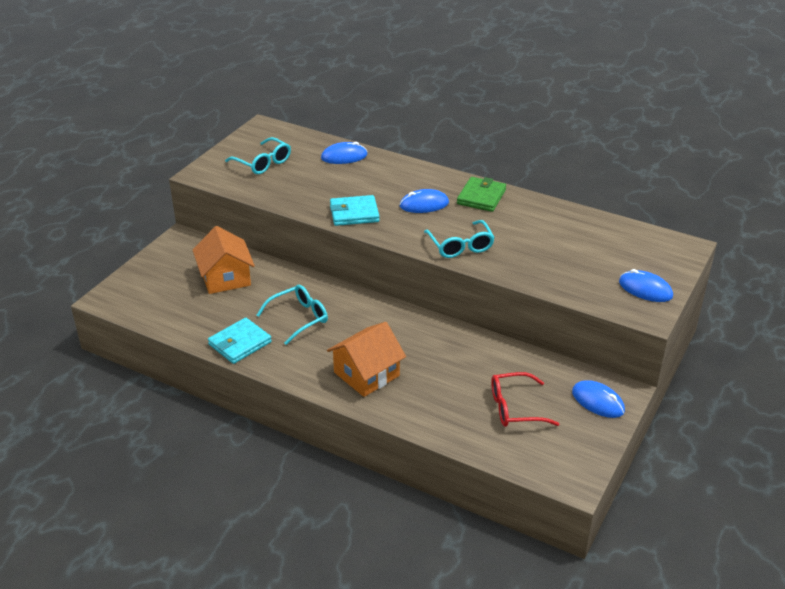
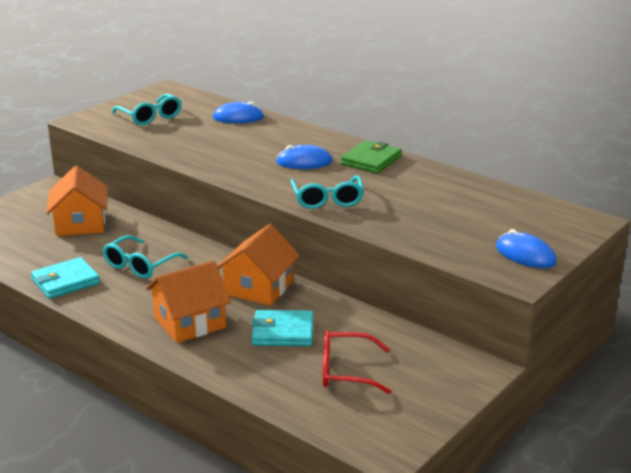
camera: 10 degrees right, 10 degrees down
turquoise glasses [257,285,328,345] -> turquoise glasses turned 150 degrees clockwise [103,235,188,279]
turquoise wallet [330,195,380,226] -> turquoise wallet moved to [251,310,313,346]
blue mouse [572,380,625,418] -> none
none -> orange house [217,224,300,306]

